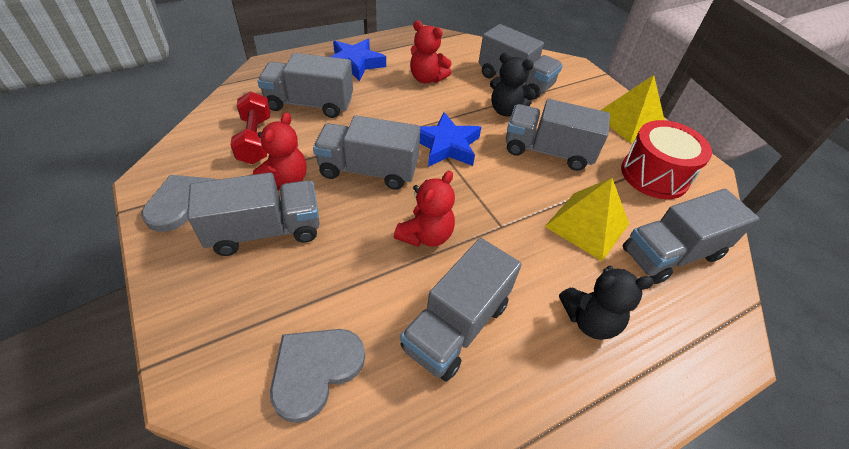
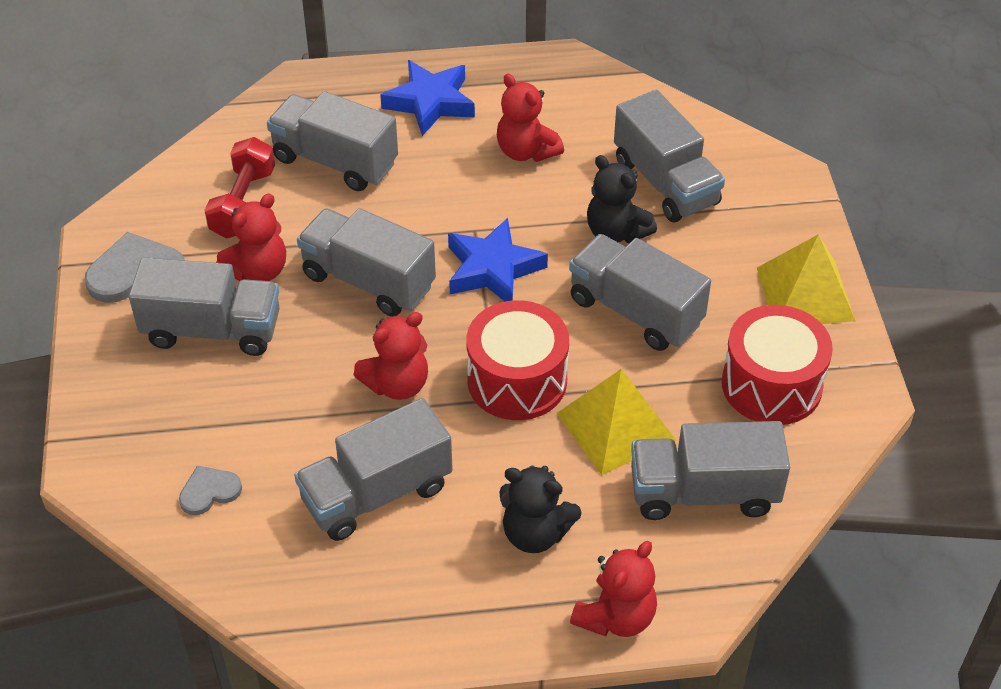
camera: 25 degrees right, 0 degrees up
grey heart [270,329,365,423] -> grey heart [179,466,242,515], size x0.57
none -> red drum [466,300,569,420]
none -> red teddy bear [570,541,657,637]

